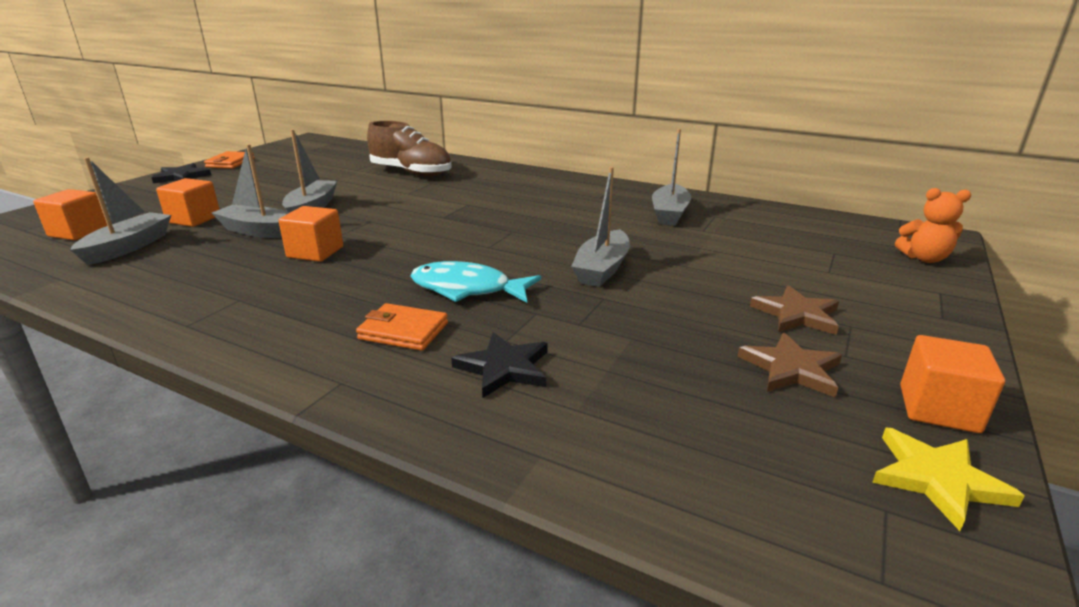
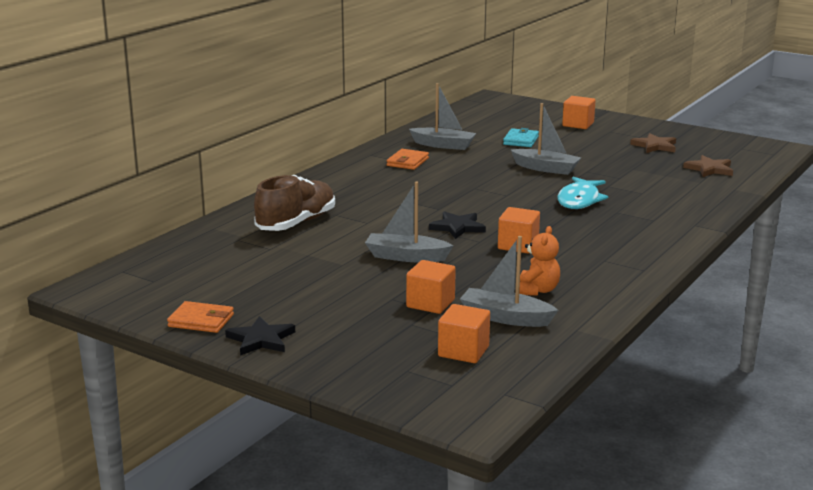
camera: 85 degrees left, 5 degrees down
grey boat [212,144,289,238] -> none
orange wallet [356,303,448,351] -> orange wallet moved to [387,149,429,170]
black star [451,332,548,398] -> black star moved to [429,211,486,239]
brown star [750,285,839,335] -> brown star moved to [683,155,733,177]
yellow star [872,427,1025,531] -> none
orange teddy bear [895,188,971,263] -> orange teddy bear moved to [519,226,560,296]
orange cube [900,335,1005,433] -> orange cube moved to [562,96,596,129]
none -> turquoise wallet [503,128,539,147]

